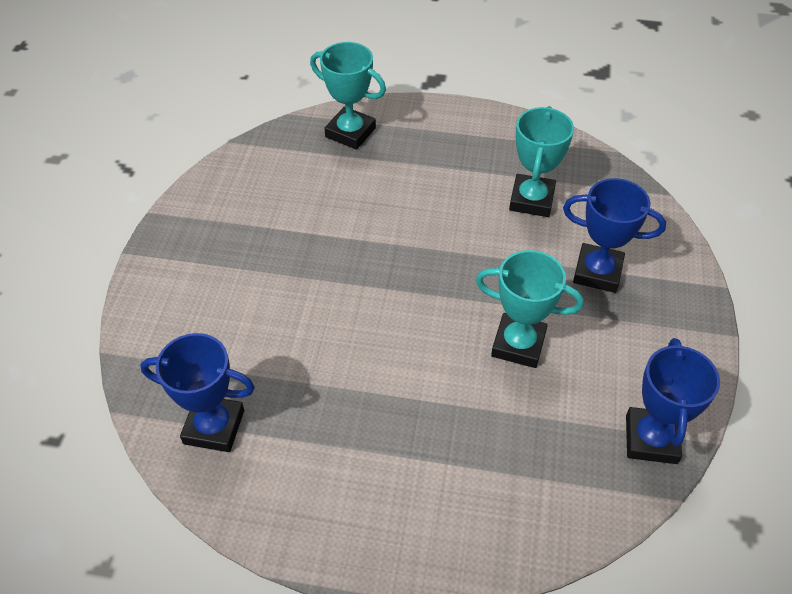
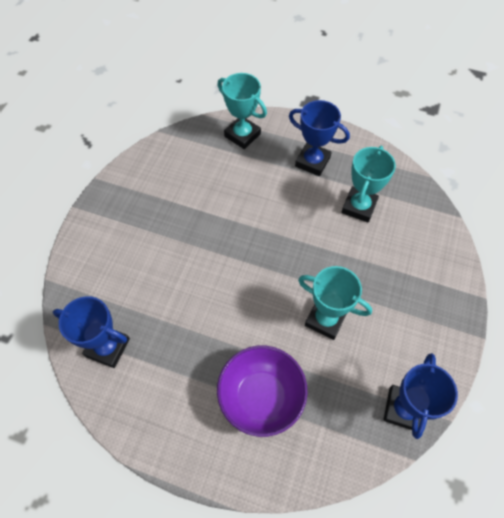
camera: 10 degrees right, 10 degrees up
blue trophy [563,178,666,293] -> blue trophy moved to [289,100,350,176]
none -> purple bowl [217,346,308,437]

